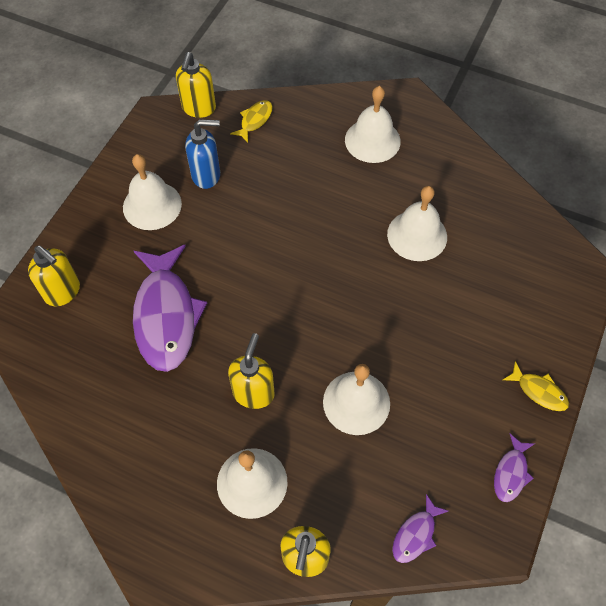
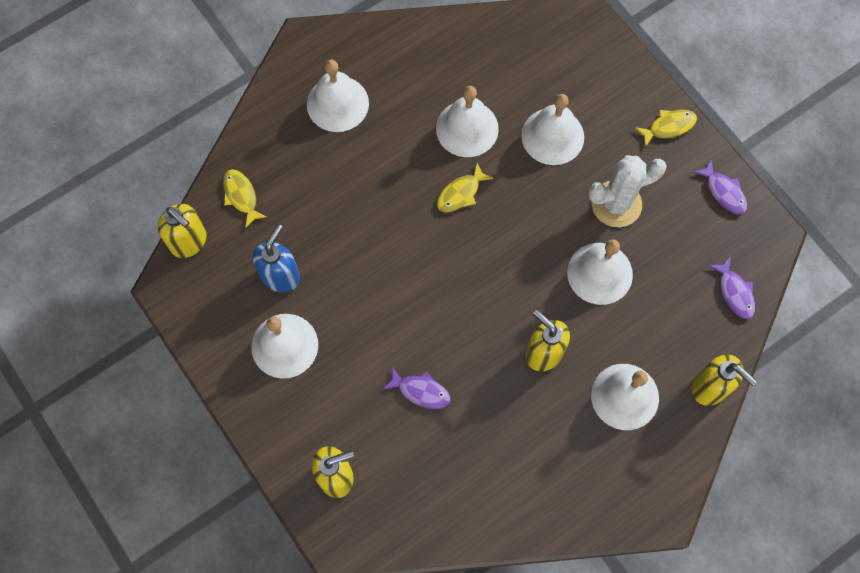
camera: 60 degrees left, 10 degrees up
purple fish [133,245,207,372] -> purple fish [382,366,450,409], size x0.45
none -> yellow fish [437,163,494,213]
none -> white bell [521,94,584,165]
none -> white cactus [588,155,667,227]

